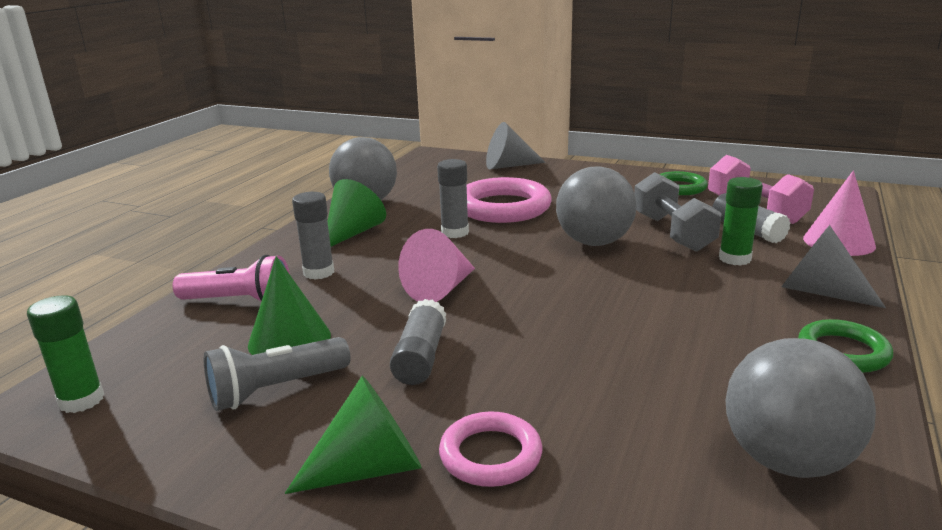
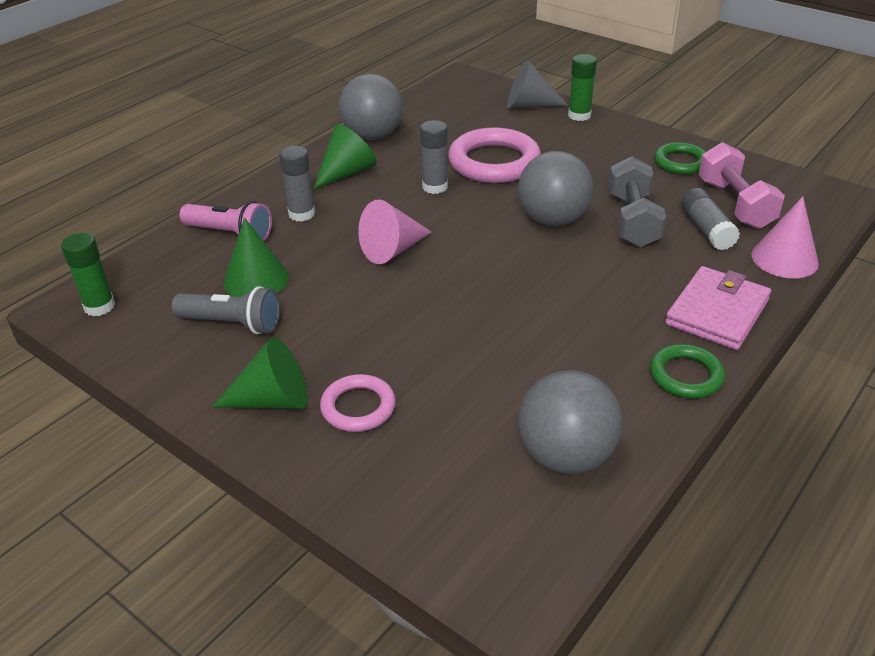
camera: 15 degrees right, 15 degrees up
grey flashlight [204,337,350,411] -> grey flashlight turned 150 degrees counterclockwise [171,286,280,335]
grey glue stick [390,299,446,385] -> none
green glue stick [719,177,763,266] -> green glue stick moved to [568,54,597,121]
grey cone [782,225,886,308] -> pink wallet [665,266,771,350]

